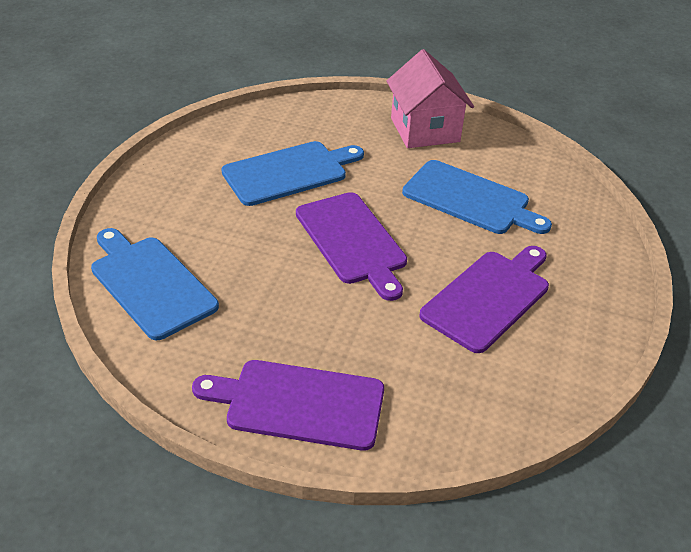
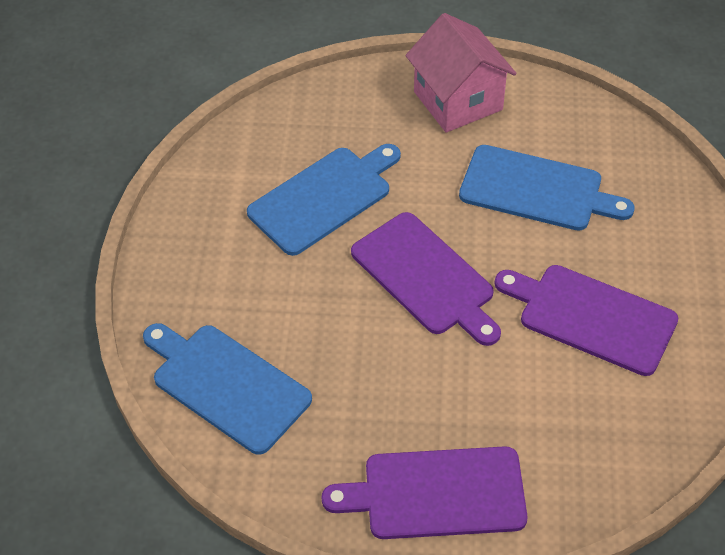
camera: 10 degrees left, 10 degrees up
purple cutting board [419,246,549,353] -> purple cutting board turned 90 degrees counterclockwise [495,265,678,376]

